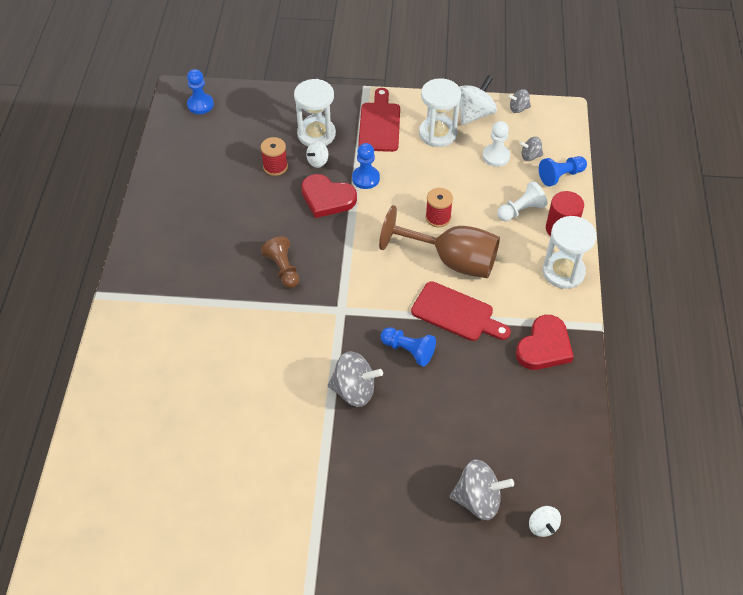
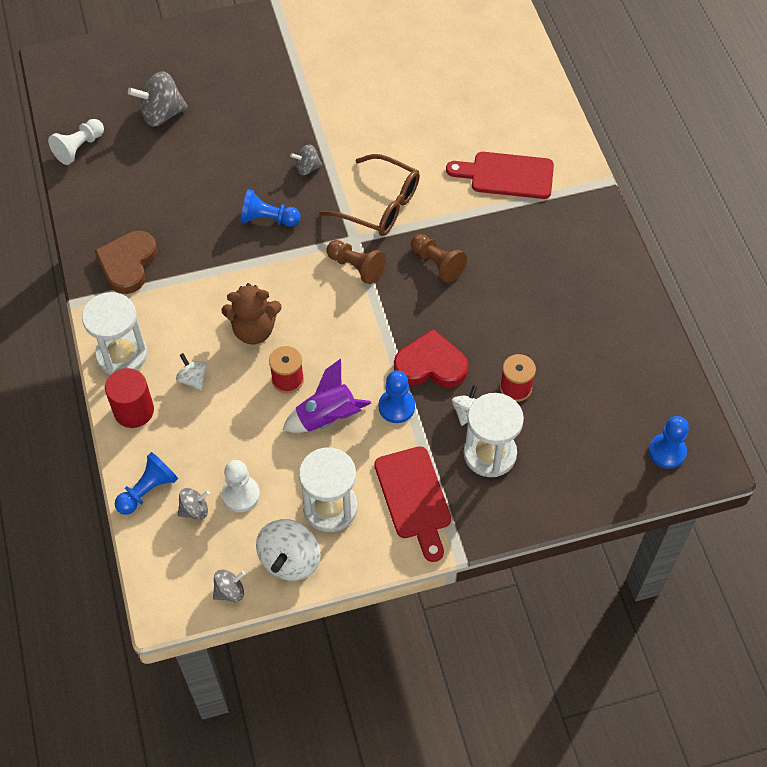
camera: 160 degrees right, 5 degrees up
grey spinning top [328,351,383,407] -> grey spinning top [290,144,322,175], size x0.56
brown goblet [379,205,500,278] -> brown teddy bear [221,283,282,344]
red cutting board [411,281,511,341] -> red cutting board moved to [446,152,554,199]
white pawn [497,181,548,221] -> white pawn moved to [48,119,104,165]
red heart [516,315,574,370] -> brown heart [94,231,157,294]
white spinning top [529,506,561,537] -> white spinning top moved to [176,353,207,390]
none -> purple rocket [283,359,371,433]
none -> brown glasses [319,154,420,236]
none -> brown pawn [326,240,385,284]

